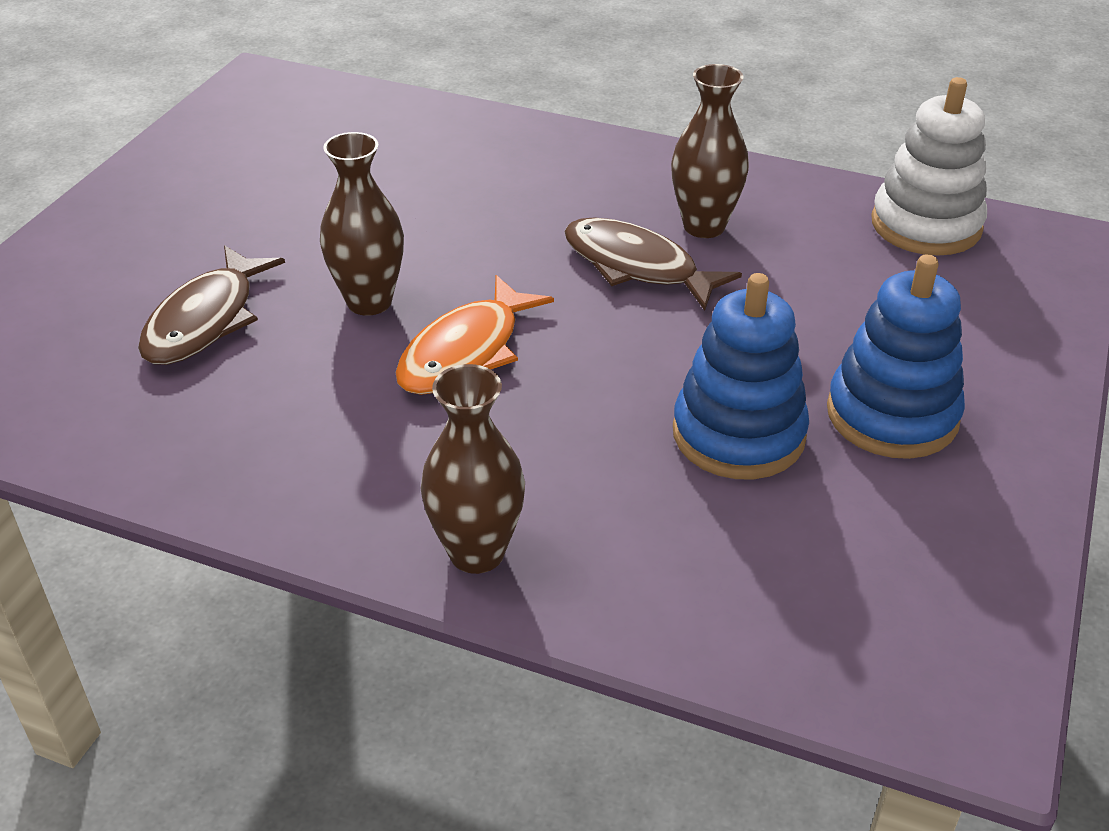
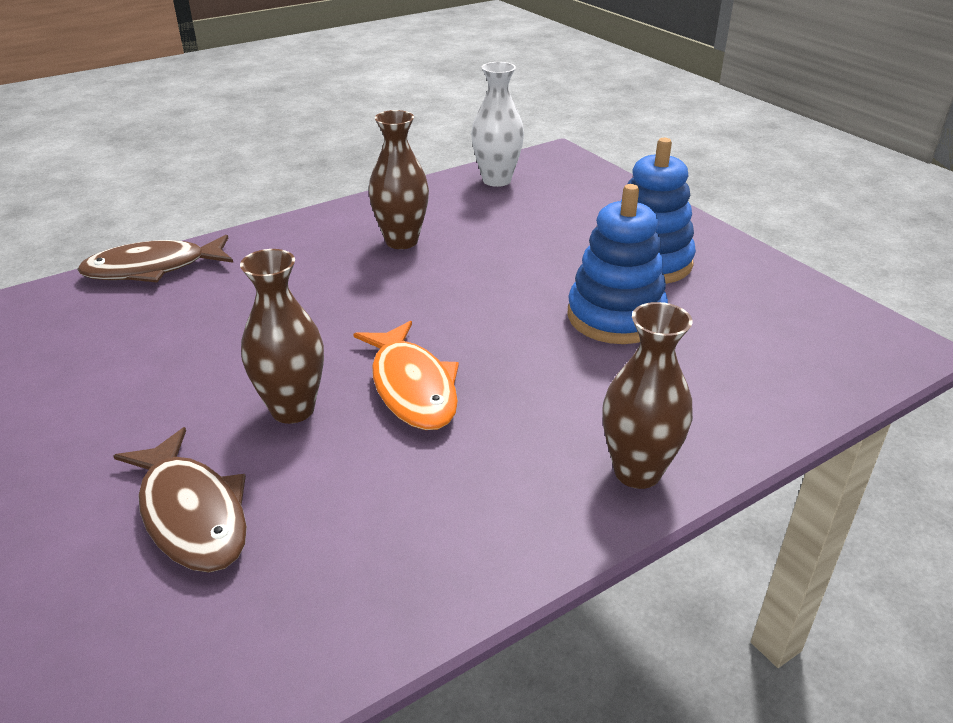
camera: 55 degrees left, 5 degrees down
brown fish [564,217,742,311] -> brown fish moved to [77,235,233,282]
white stacking toy [871,77,987,256] -> white vase [471,62,524,187]

